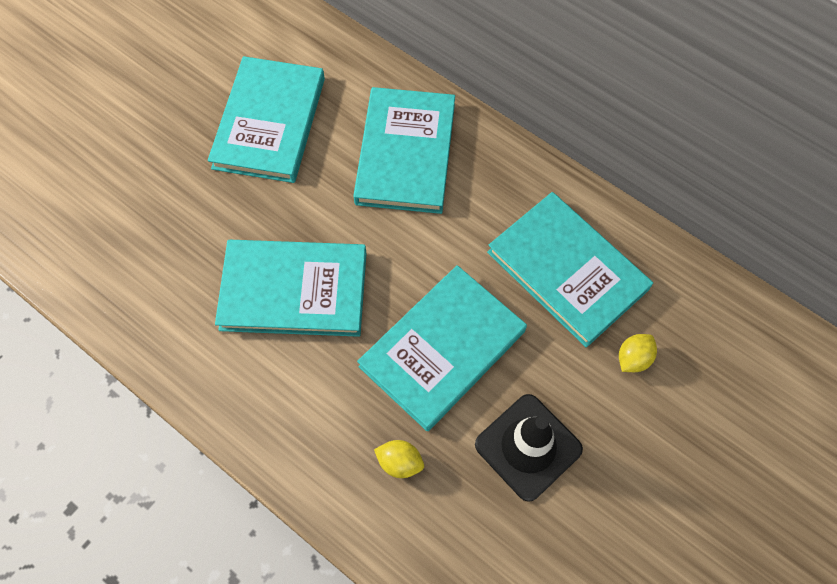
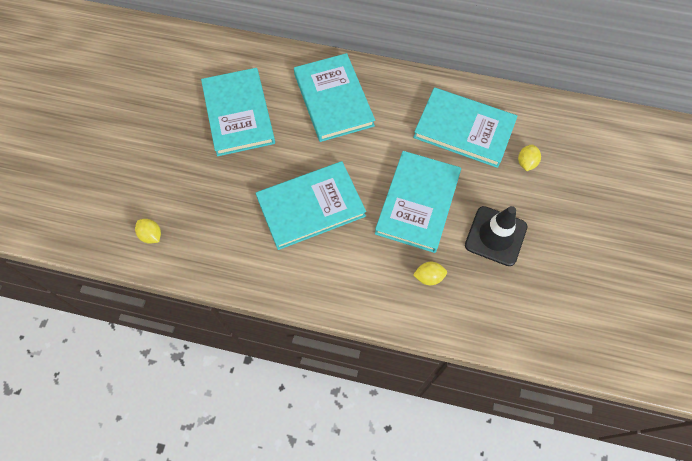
camera: 25 degrees left, 0 degrees up
none -> yellow lemon [135,219,161,244]

